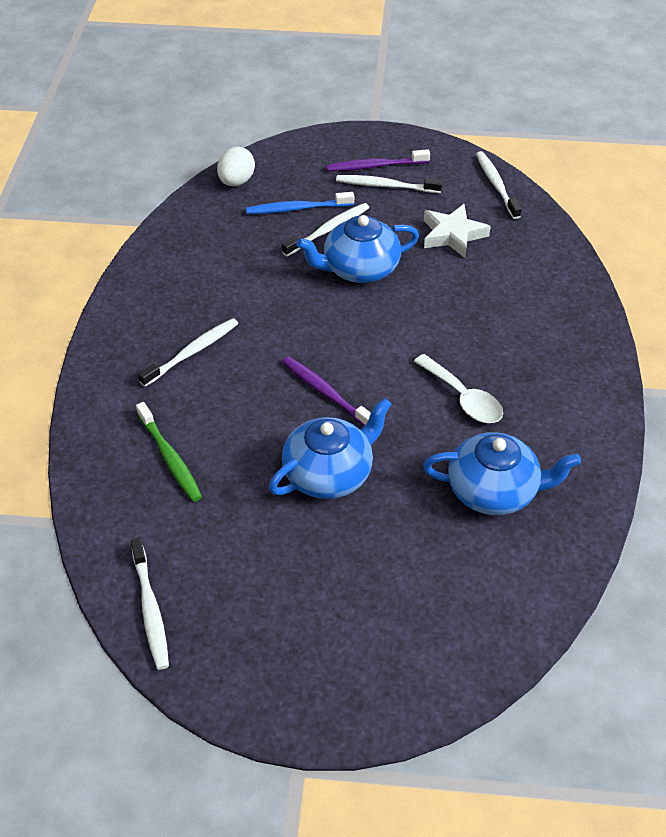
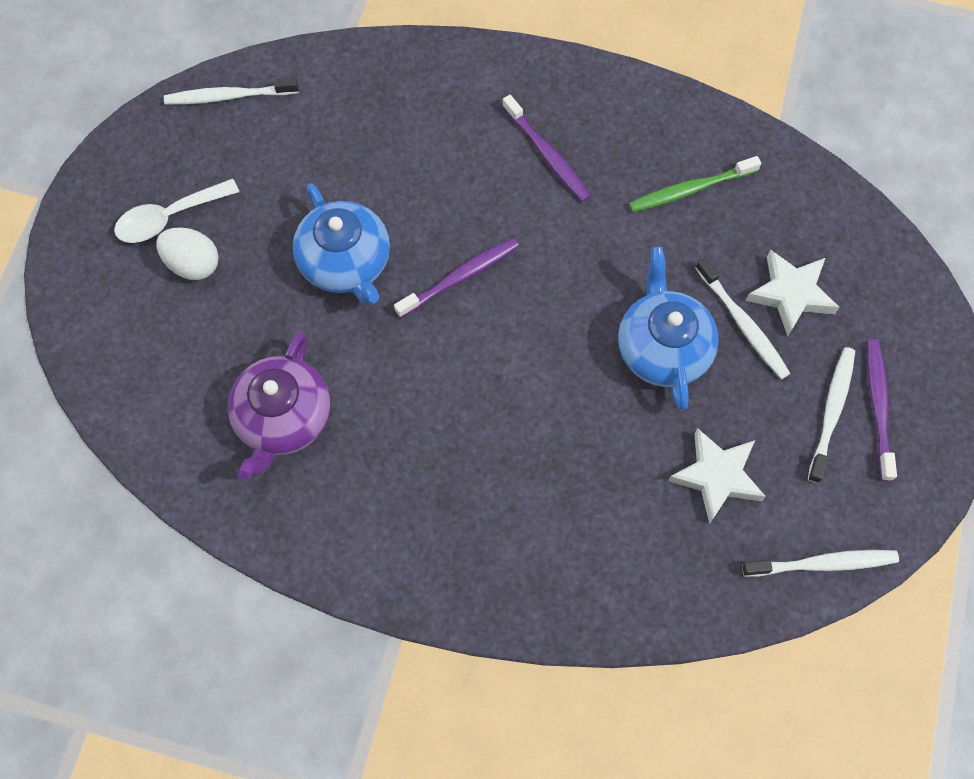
camera: 100 degrees right, 20 degrees up
green toothbrush [136,402,202,502] -> green toothbrush moved to [629,156,761,212]
white toothbrush [138,318,239,387] -> purple toothbrush [502,95,591,202]
white egg [217,147,255,186] -> white egg moved to [156,227,219,280]
blue toothbrush [246,192,354,214] -> white star [746,250,839,336]
white spoon [414,354,503,423] -> white spoon moved to [114,179,239,243]
blue teapot [423,432,581,515] -> purple teapot [228,332,330,480]

